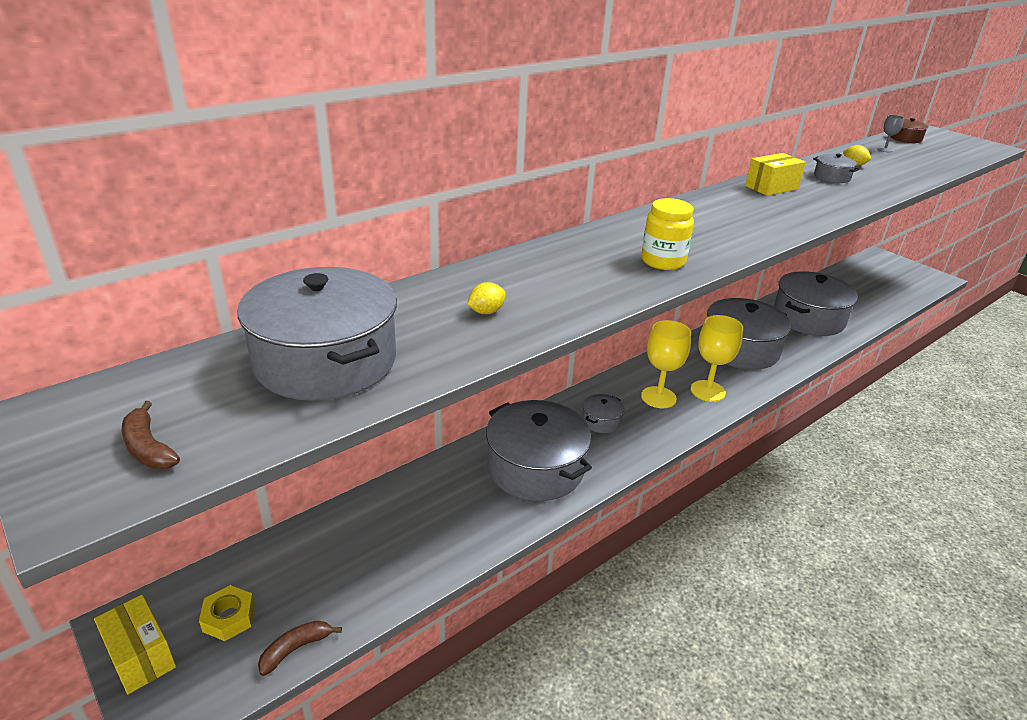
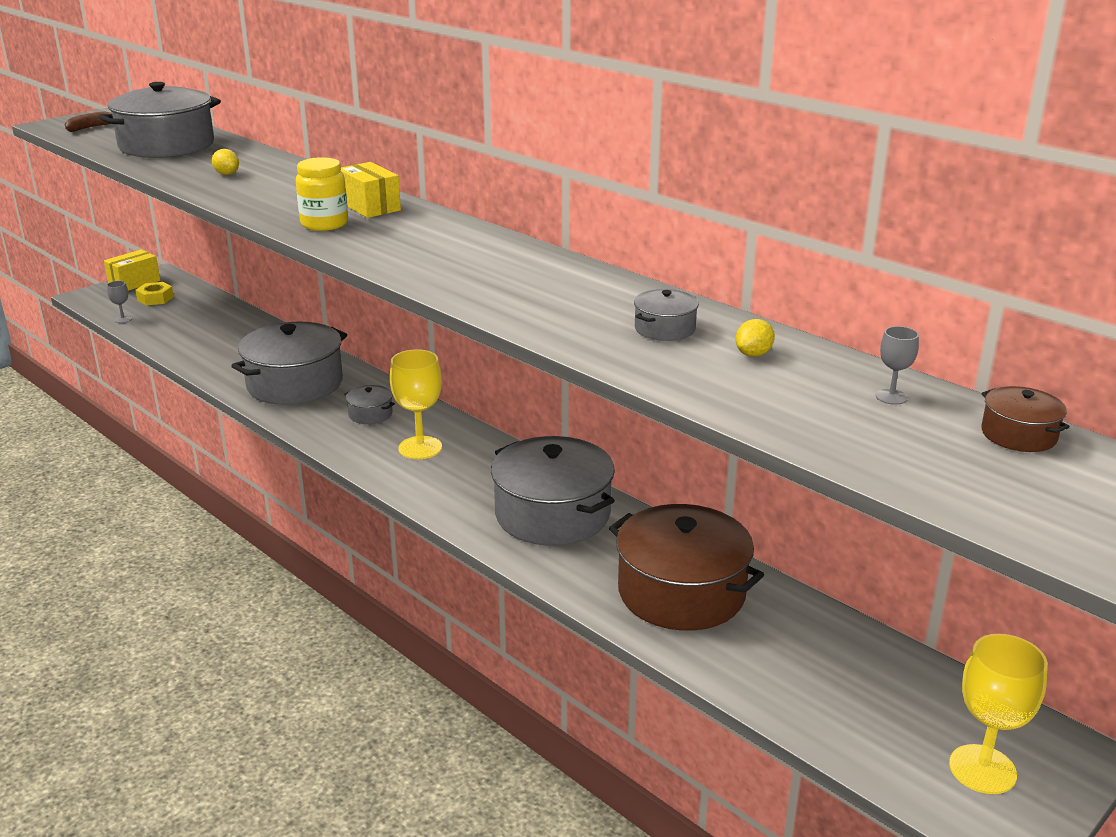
camera: 85 degrees right, 5 degrees down
brown banana [258,621,342,676] -> grey goblet [107,281,132,323]
yellow goblet [691,315,743,402] -> yellow goblet moved to [949,634,1048,794]
yellow box [745,153,806,196] -> yellow box moved to [341,162,401,218]
grey pot [774,271,858,336] -> brown pot [609,504,764,631]

